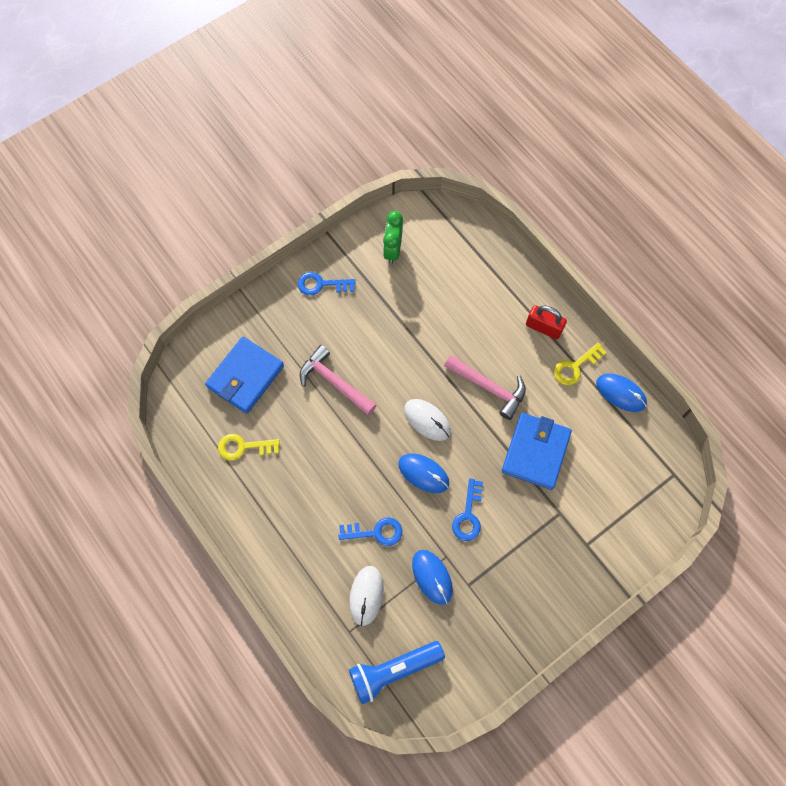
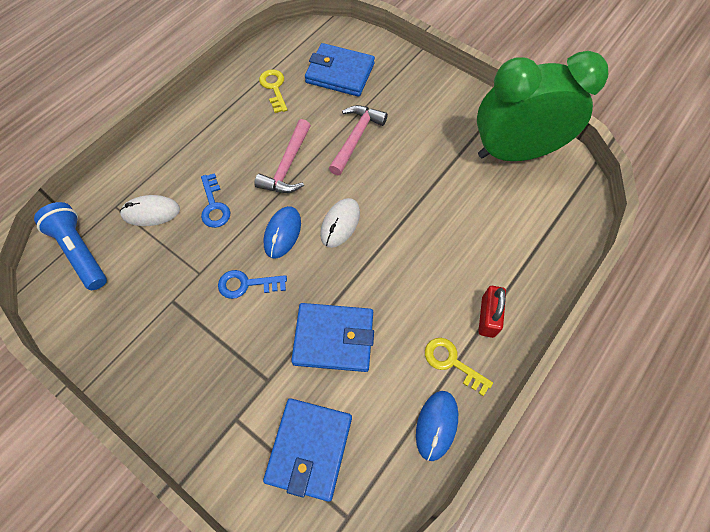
camera: 75 degrees right, 5 degrees down
blue key [298,272,356,295] -> none
green clock [383,211,403,264] -> green clock [477,51,608,161], size x2.26
blue mouse [412,550,453,605] -> none
pink hammer [444,355,526,420] -> pink hammer moved to [254,119,311,193]
none -> blue wallet [263,398,352,502]

